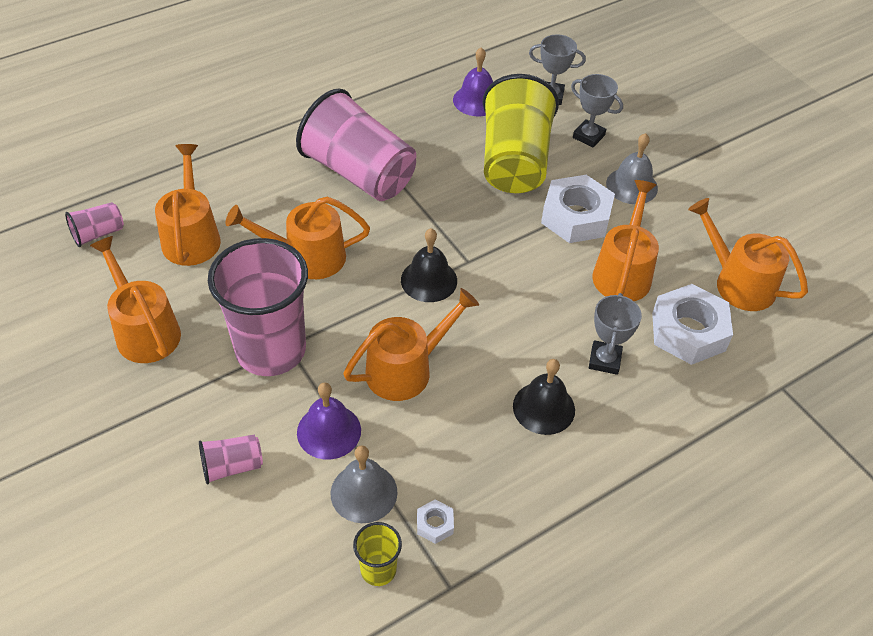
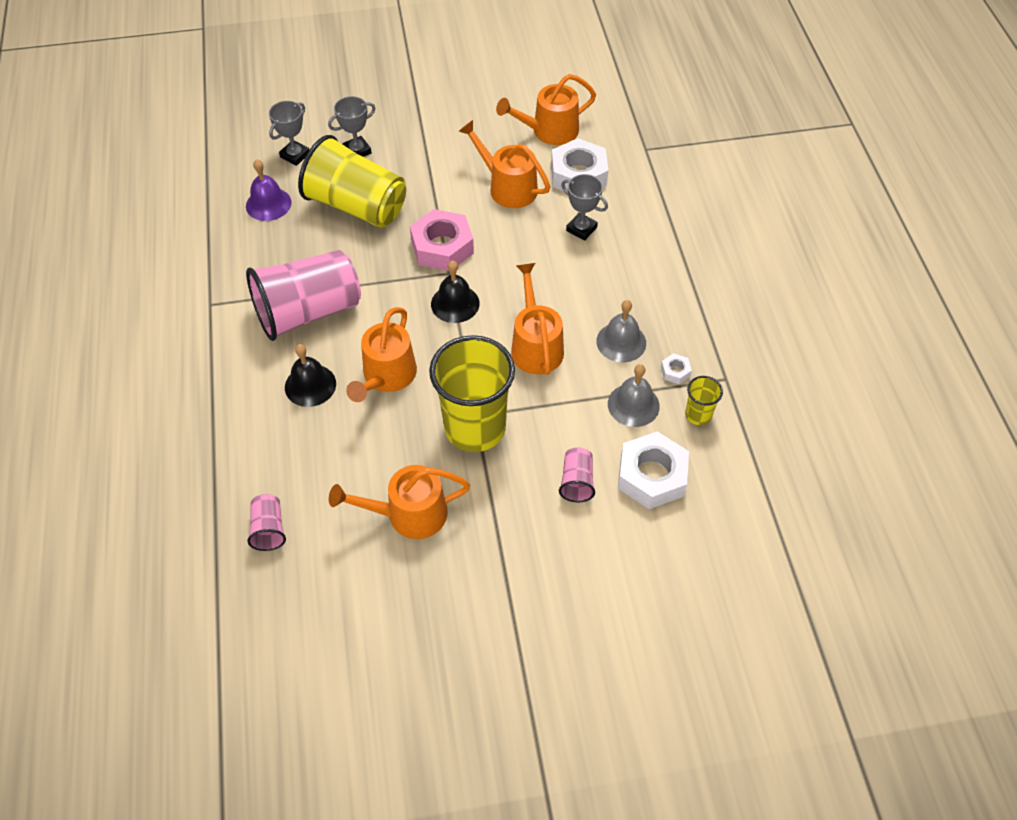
camera: 65 degrees left, 5 degrees up
orange watering can [155,144,221,266] -> none
pink cup [208,238,308,376] -> yellow cup [429,335,515,452]
purple bell [297,382,361,460] -> none
black bell [513,359,575,435] -> black bell moved to [285,344,336,407]
white nut [541,175,615,243] -> white nut moved to [618,431,689,509]
grey bell [606,133,658,204] -> grey bell moved to [596,300,646,362]
none -> pink nut [410,209,474,271]

